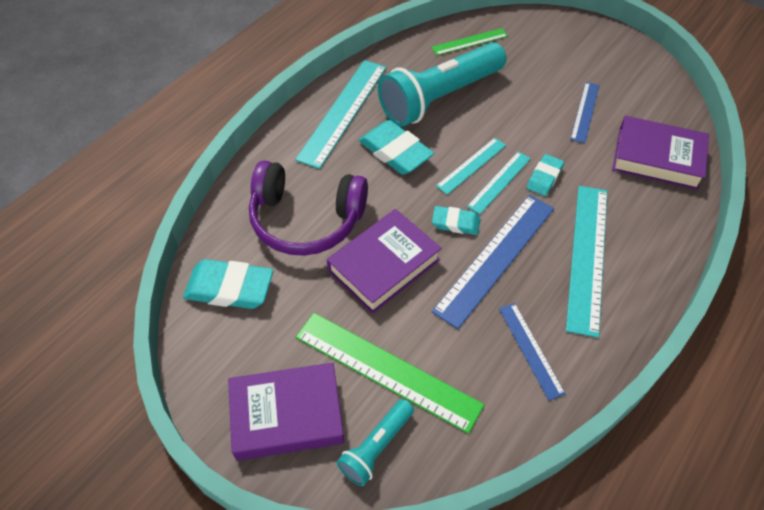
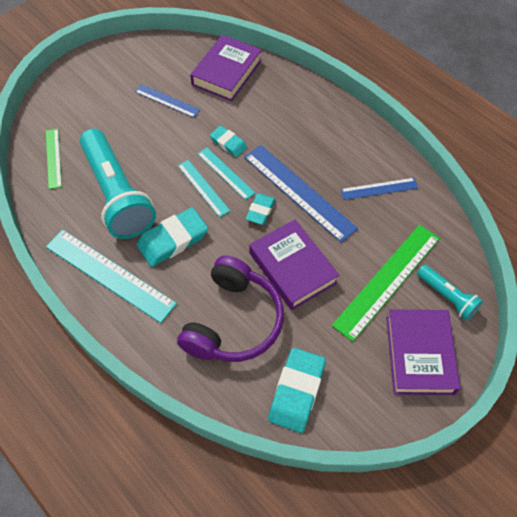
camera: 80 degrees left, 5 degrees up
turquoise ruler [566,186,607,338] -> none

